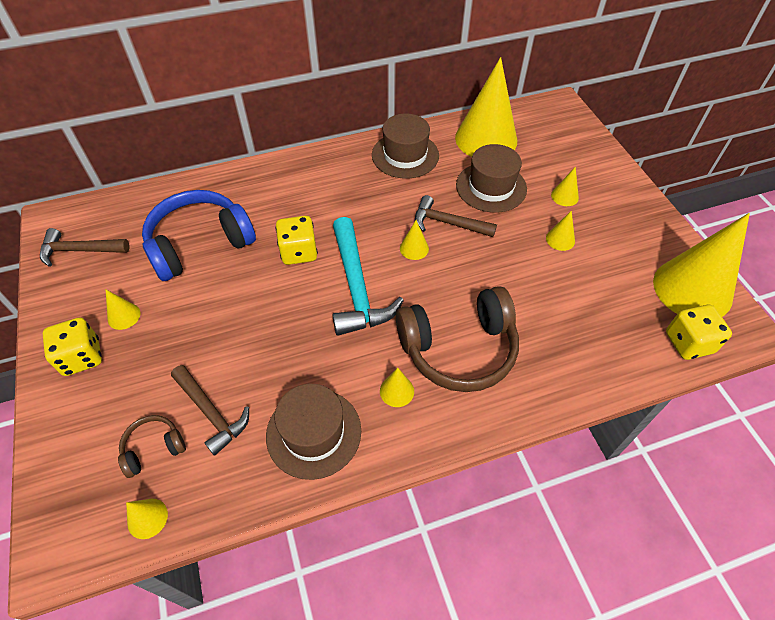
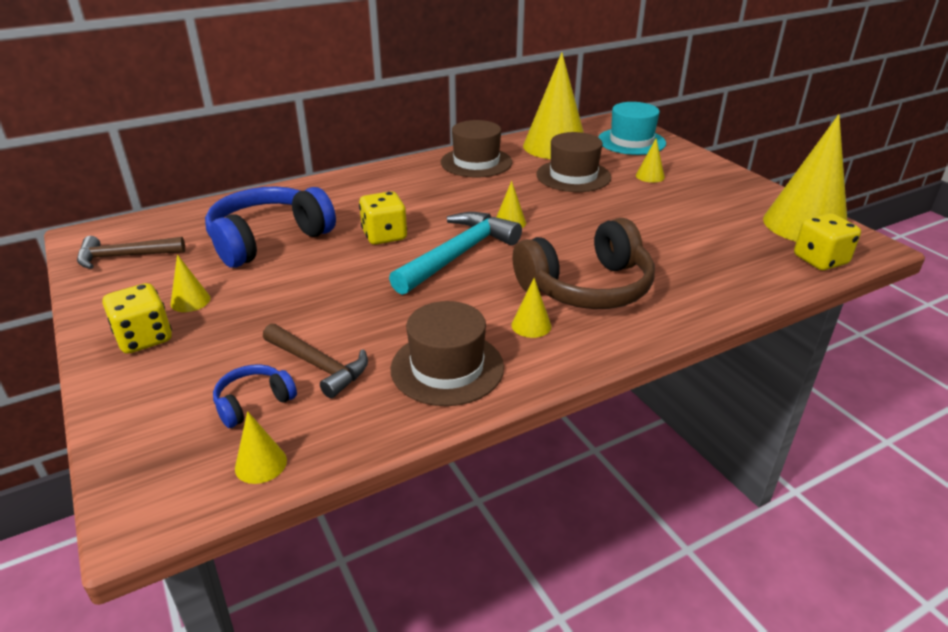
camera: 10 degrees left, 20 degrees down
brown headphones [118,415,186,478] -> blue headphones [213,365,297,428]
turquoise hammer [332,217,404,336] -> turquoise hammer turned 120 degrees counterclockwise [389,212,522,295]
brown hammer [415,195,497,237] -> none
yellow cone [546,211,575,251] -> none
none -> turquoise hat [598,102,666,155]

